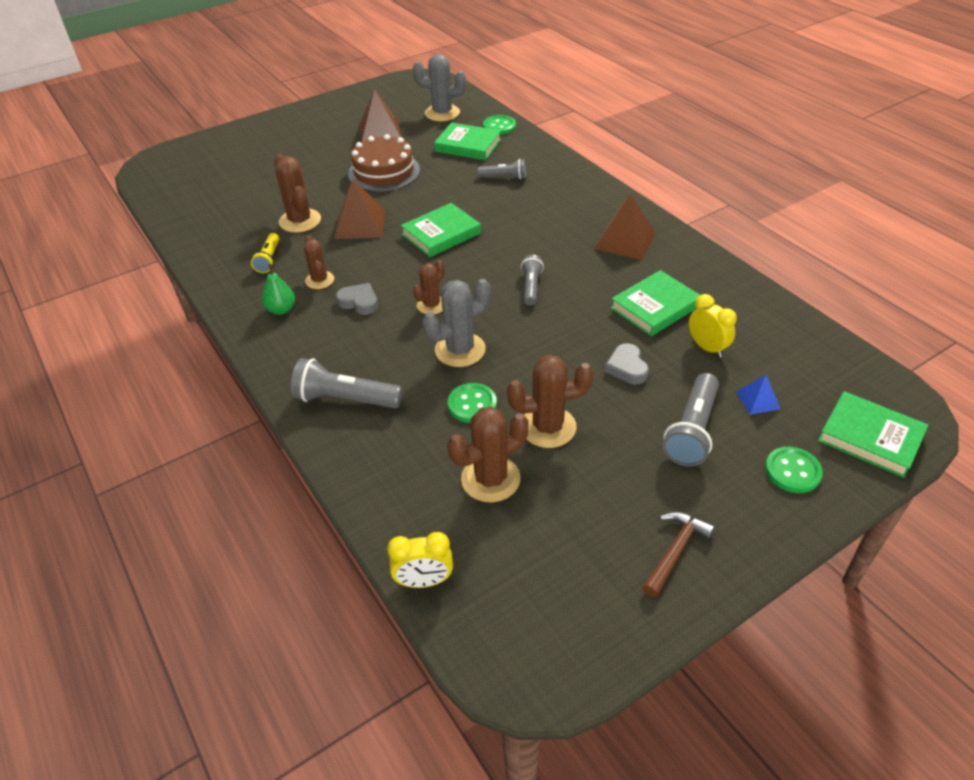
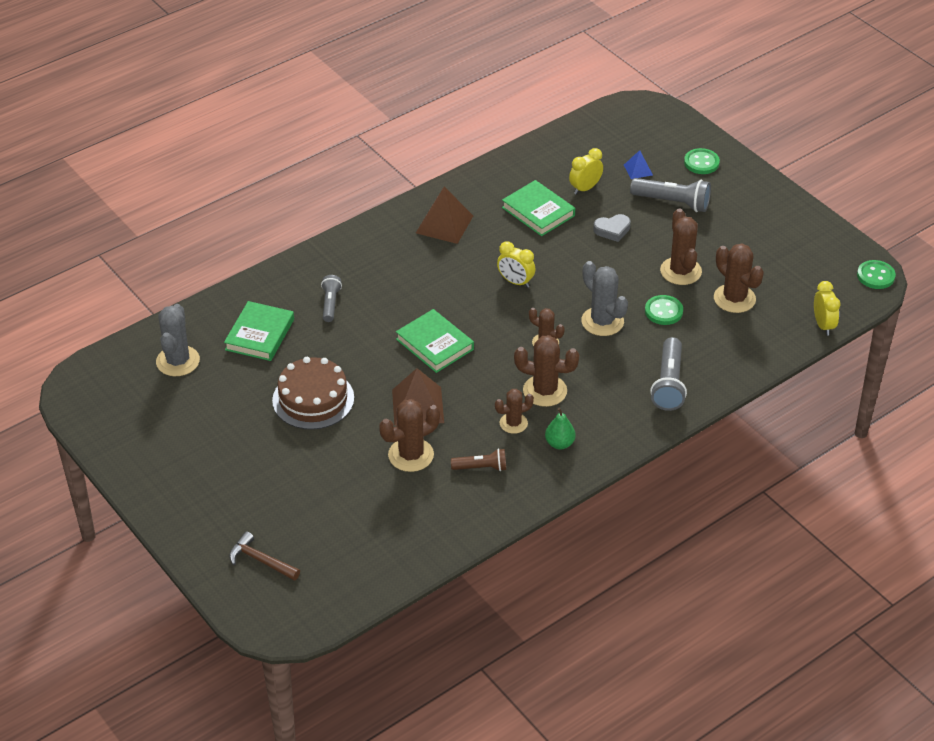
camera: 95 degrees left, 0 degrees up
yellow flashlight [251,233,279,273] -> brown flashlight [451,448,506,471]
grey heart [336,283,378,315] -> brown cactus [514,335,579,407]
brown pyramid [359,89,401,142] -> none
green button [483,115,516,135] -> green button moved to [857,260,896,289]
grey flashlight [521,255,544,305] -> yellow clock [497,241,536,288]
brown hammer [642,512,715,597] -> brown hammer moved to [229,531,300,581]
green book [818,391,929,478] -> none

